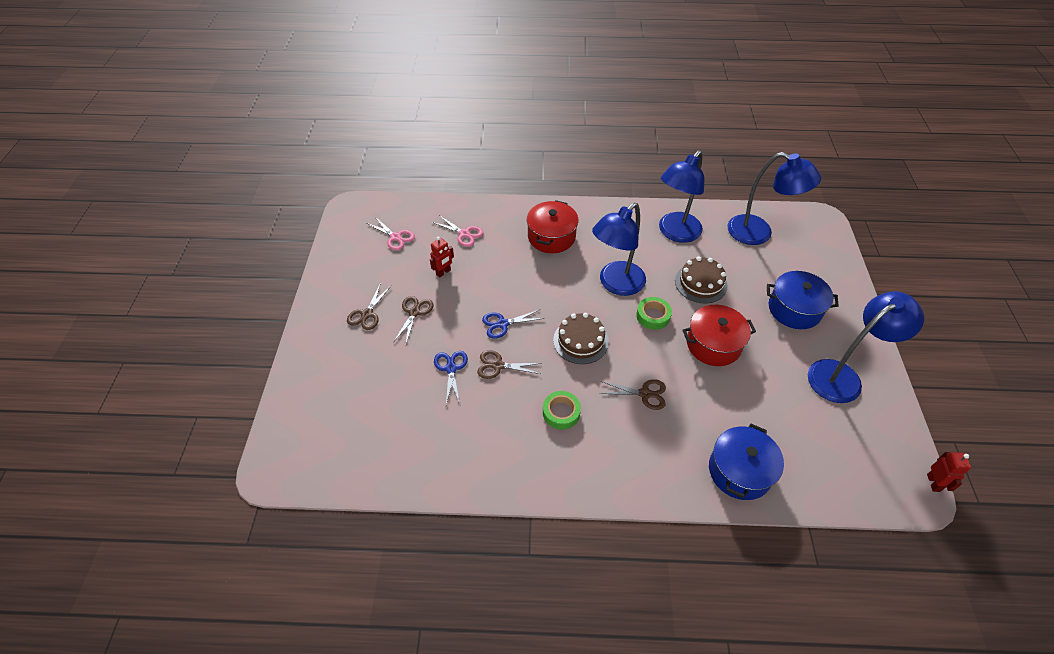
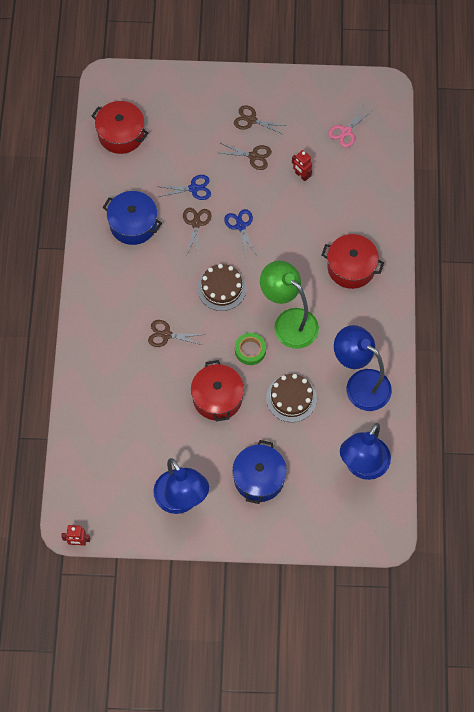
camera: 90 degrees right, 15 degrees up
pink scissors [432,215,484,247] -> none
green tape [543,391,581,430] -> none
blue lamp [592,202,646,296] -> green lamp [260,261,319,349]
brown scissors [600,379,666,410] -> brown scissors turned 90 degrees clockwise [148,320,205,347]
blue pot [709,424,784,500] -> blue pot moved to [103,191,162,245]
none -> red pot [92,101,148,154]

